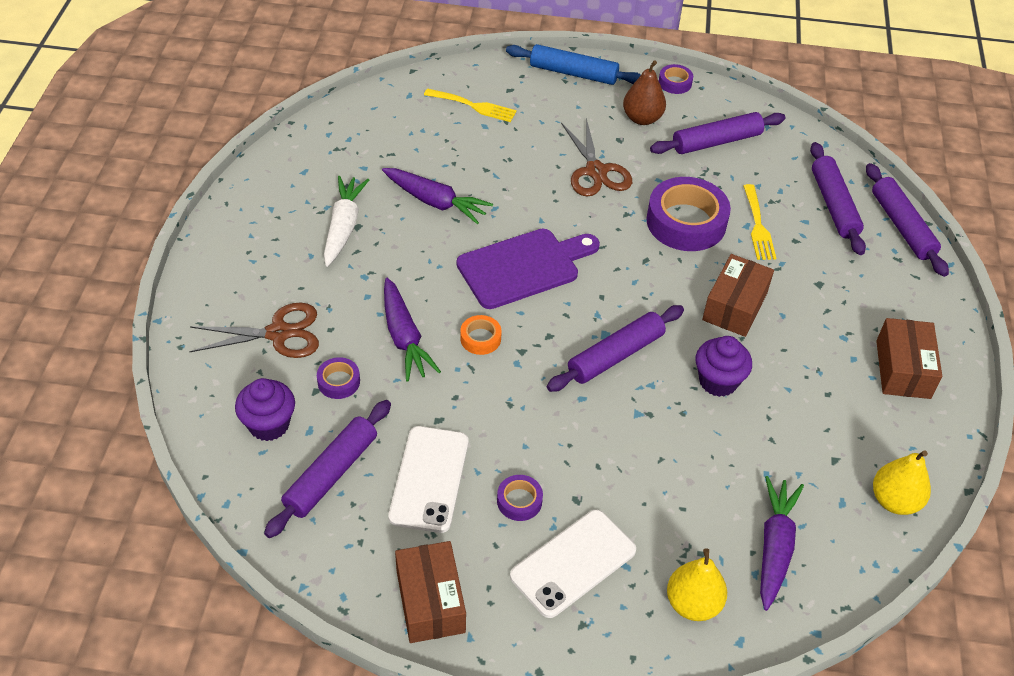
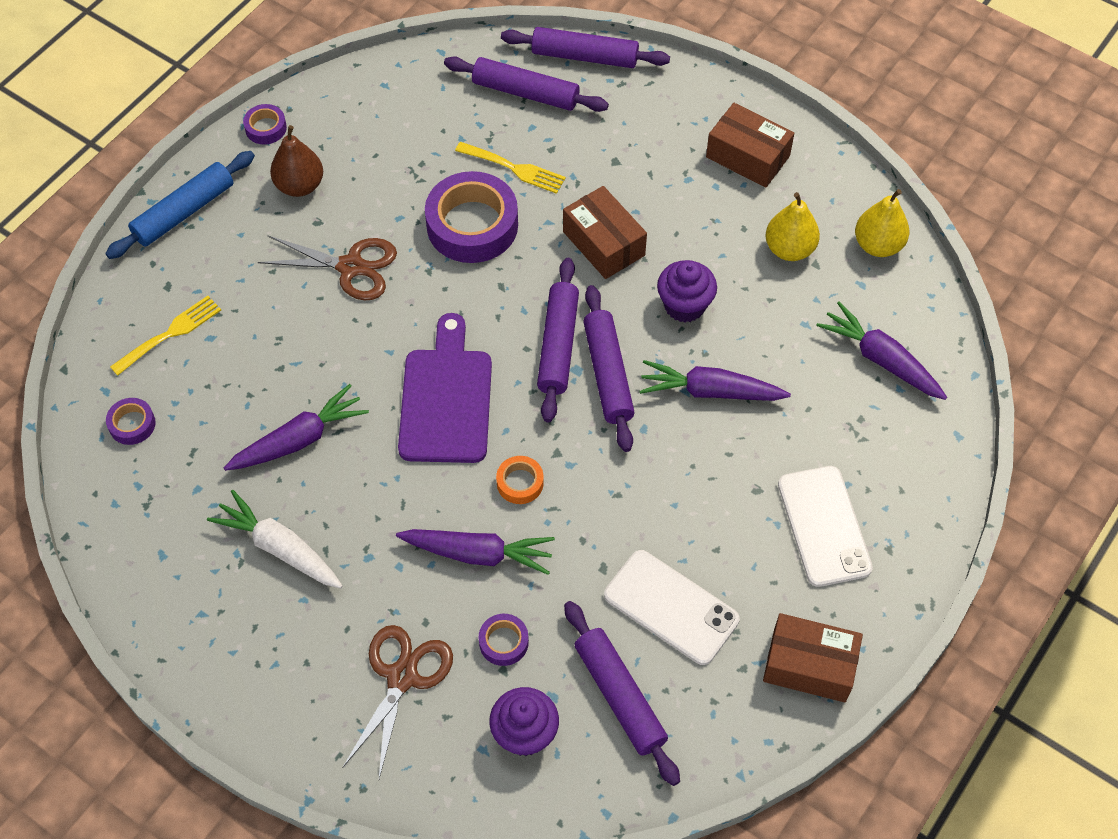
camera: 60 degrees left, 10 degrees up
purple tape [497,475,543,521] -> purple tape moved to [106,398,156,445]
purple rolling pin [650,112,786,154] -> purple rolling pin moved to [537,258,579,422]
yellow pear [667,548,727,621] -> yellow pear moved to [766,192,820,261]
none -> purple carrot [639,360,791,401]

